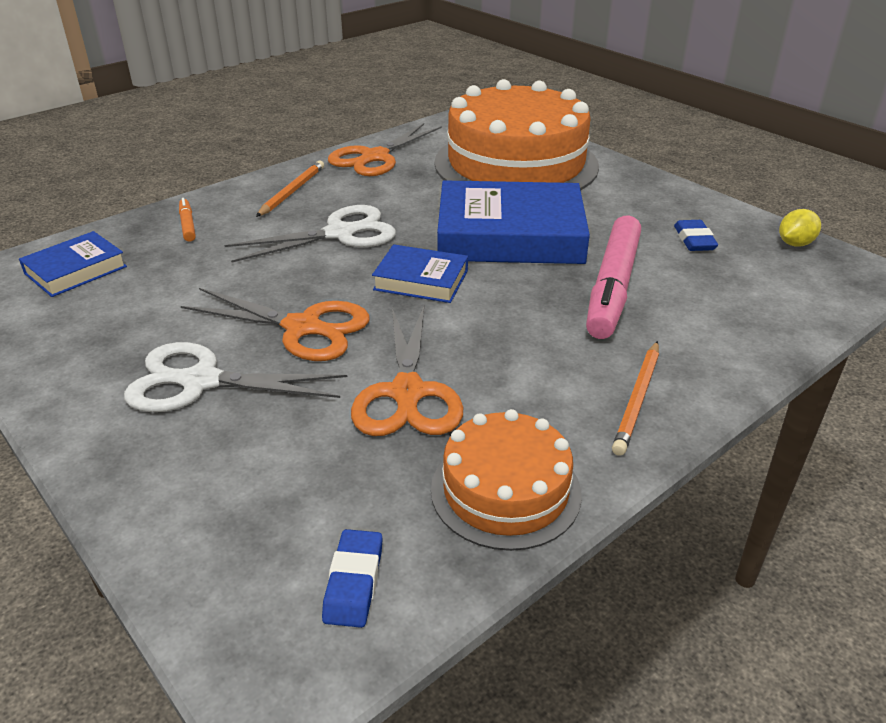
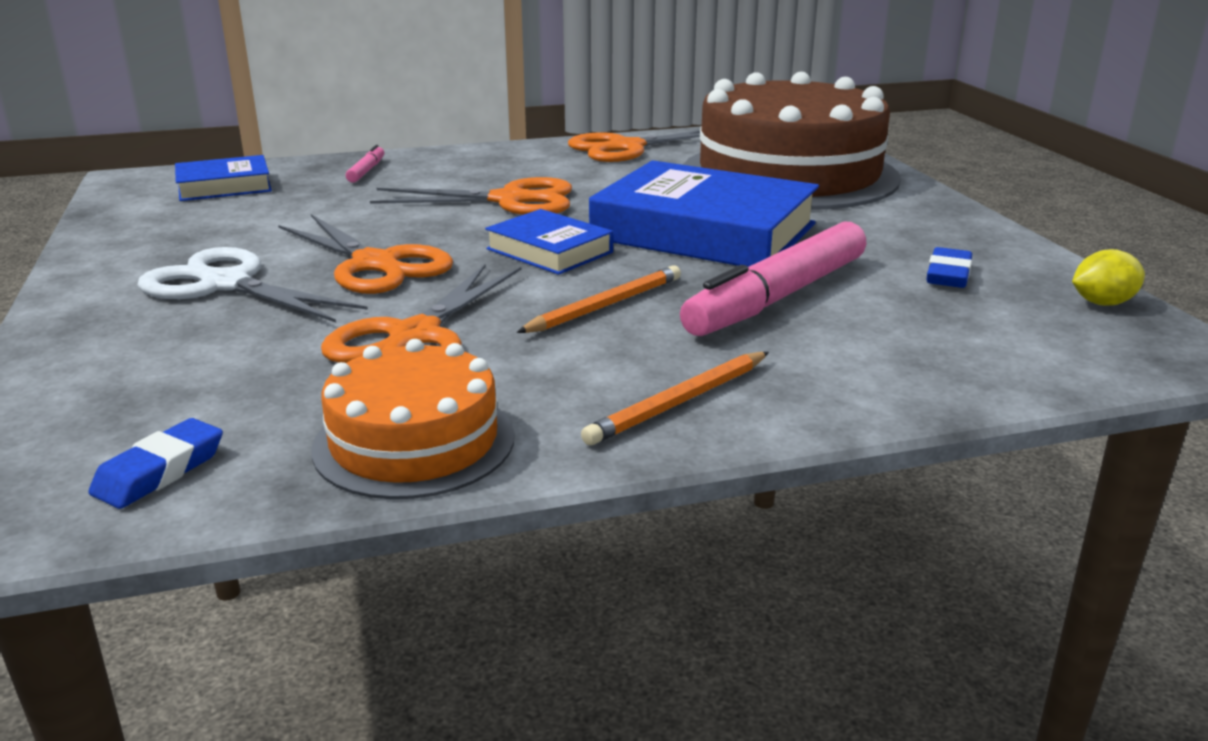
camera: 25 degrees right, 10 degrees down
orange marker [179,198,196,242] -> pink marker [346,145,384,183]
white scissors [224,205,396,263] -> orange scissors [370,177,572,215]
orange pencil [256,160,324,217] -> orange pencil moved to [516,265,681,333]
orange cake [434,79,599,190] -> brown cake [683,72,901,210]

